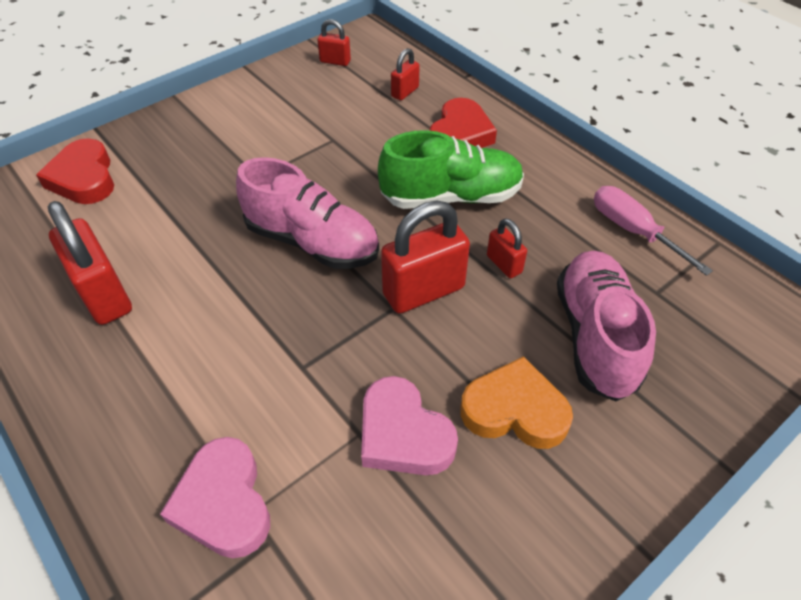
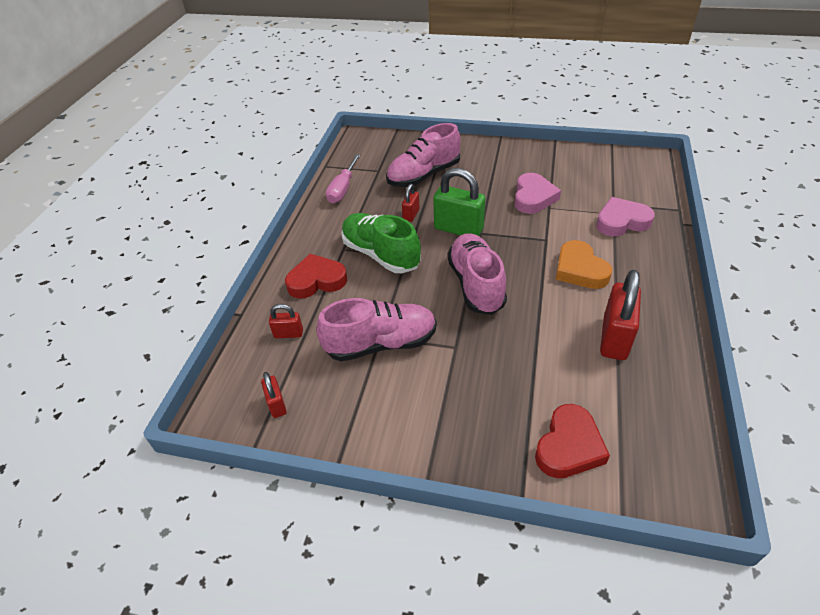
camera: 125 degrees left, 5 degrees down
pink heart [160,437,270,558] -> pink heart turned 135 degrees counterclockwise [596,197,655,236]
red padlock [381,201,470,314] -> green padlock [433,168,485,236]
orange heart [460,356,573,449] -> orange heart moved to [556,240,612,289]
none -> pink shoe [317,298,437,361]

